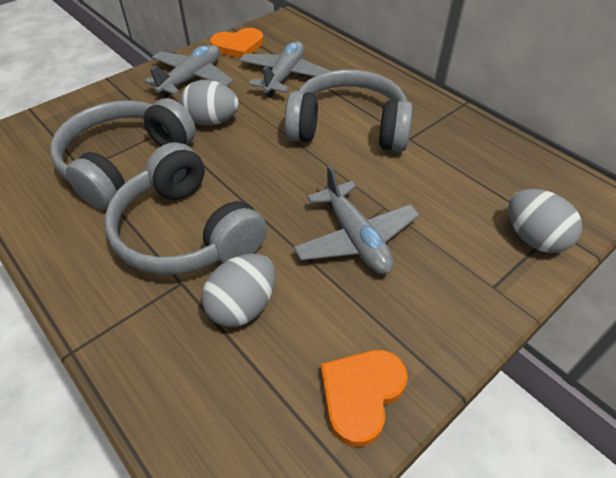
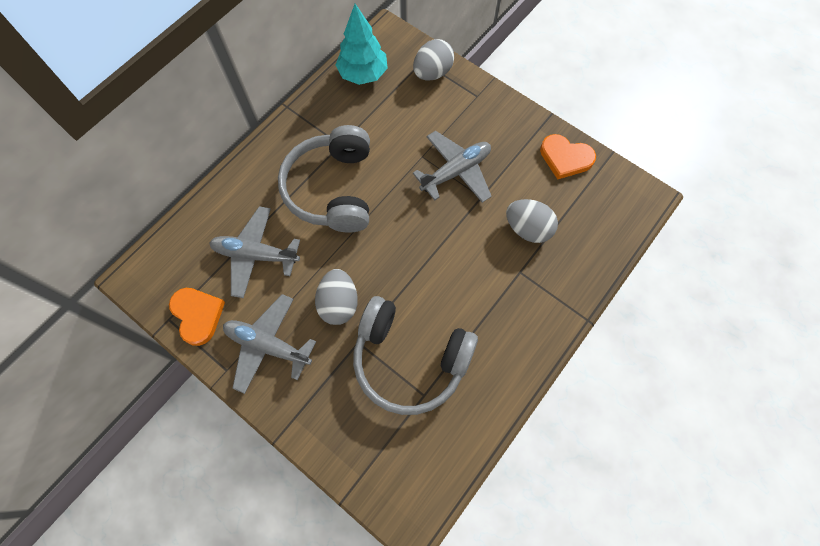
camera: 100 degrees left, 20 degrees up
grey headphones [104,142,267,275] -> none
none -> turquoise tree [336,4,388,85]

